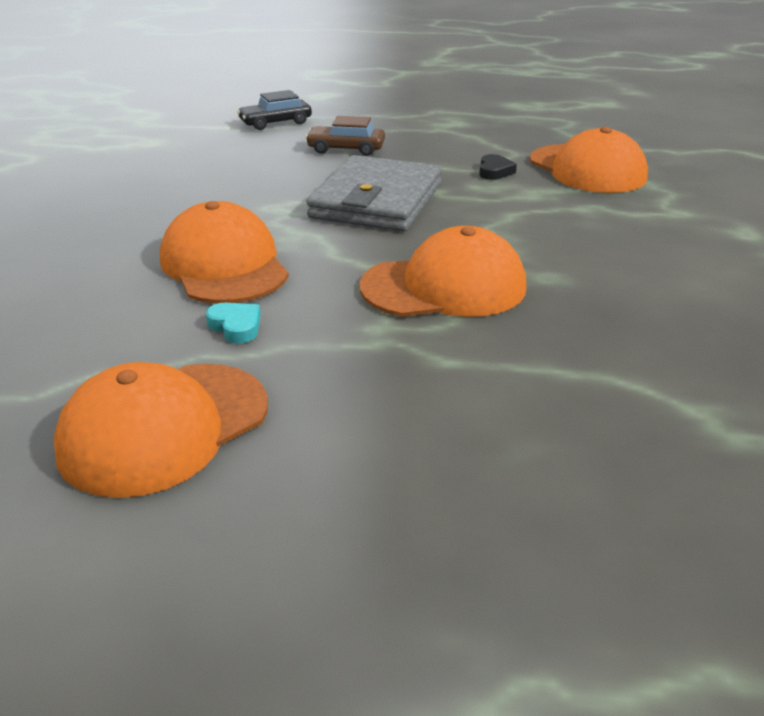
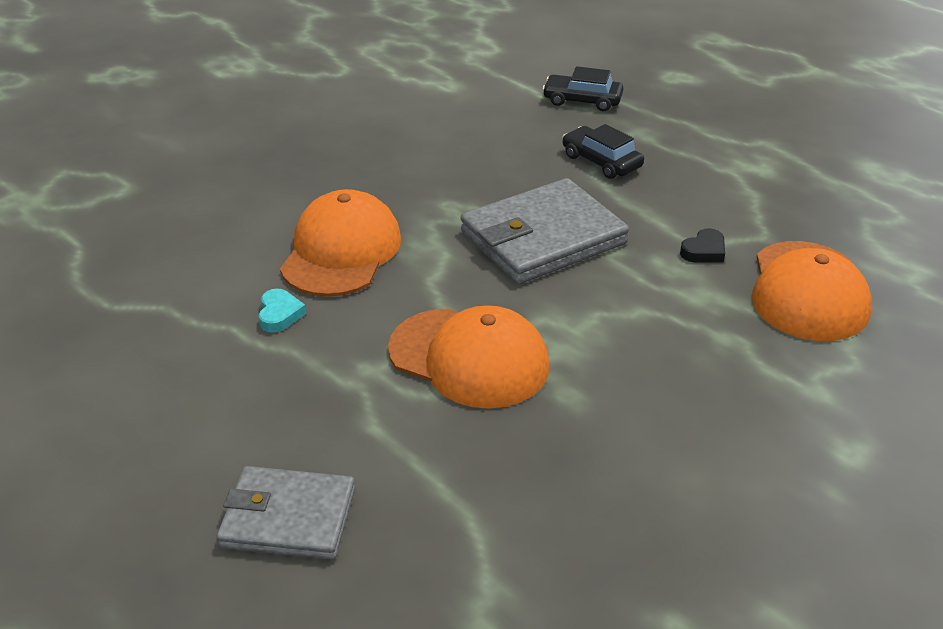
camera: 40 degrees right, 5 degrees up
orange cap [53,362,268,498] -> none
brown car [306,116,385,156] -> black car [563,124,644,179]
none -> grey wallet [217,466,355,560]

